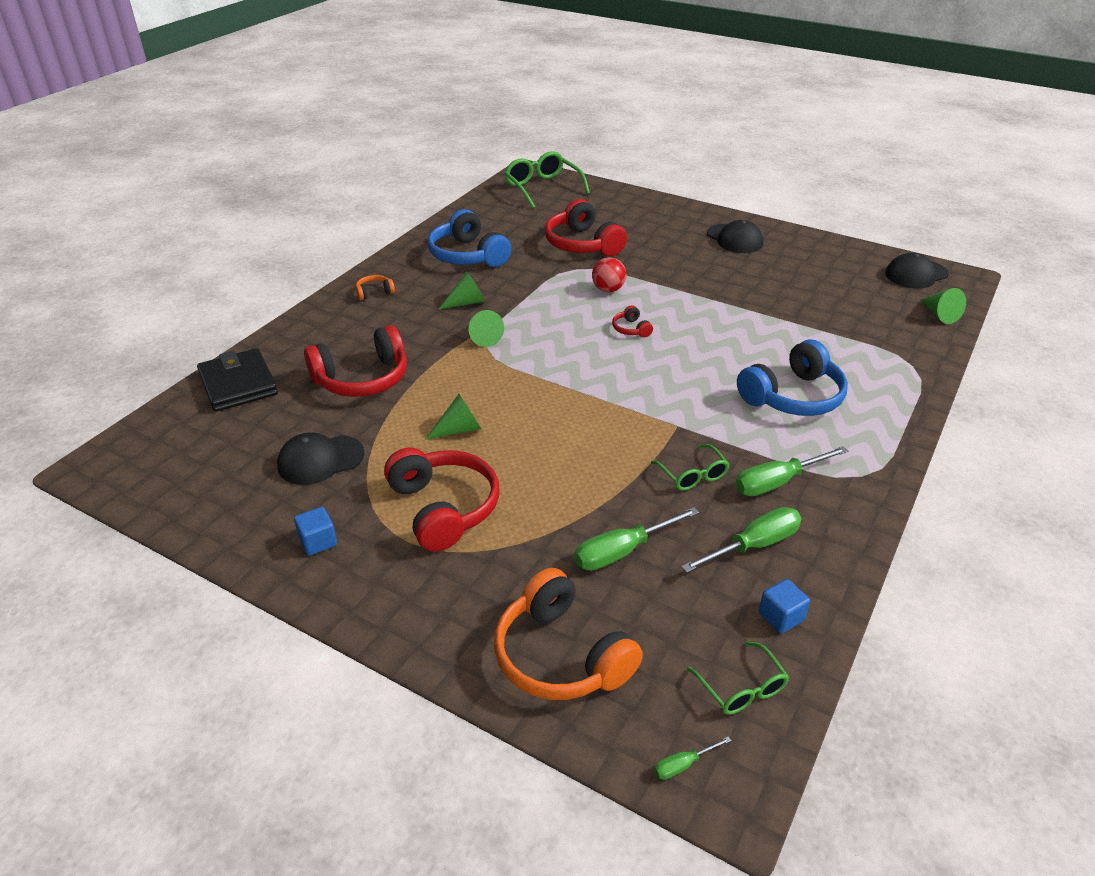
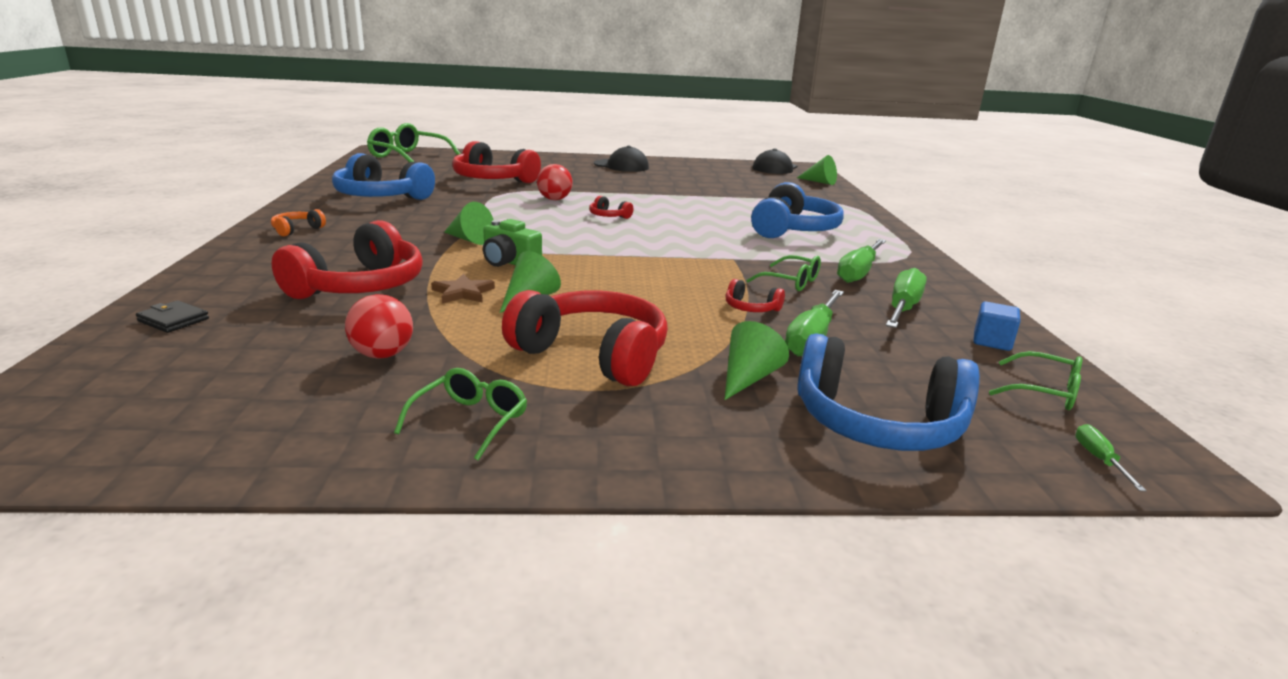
camera: 35 degrees left, 15 degrees down
black wallet [197,348,278,412] -> black wallet [136,300,209,333], size x0.46
black cap [277,432,365,485] -> red ball [345,294,413,359]
blue cube [294,507,337,555] -> green glasses [394,368,527,460]
green cone [439,271,485,309] -> green cone moved to [724,321,789,400]
orange headphones [494,568,643,700] -> blue headphones [797,333,980,451]
green screwdriver [654,736,731,780] -> green screwdriver turned 150 degrees clockwise [1075,424,1147,491]
none -> brown star [431,274,495,303]
none -> green camera [483,219,542,267]
none -> red headphones [726,279,785,312]

